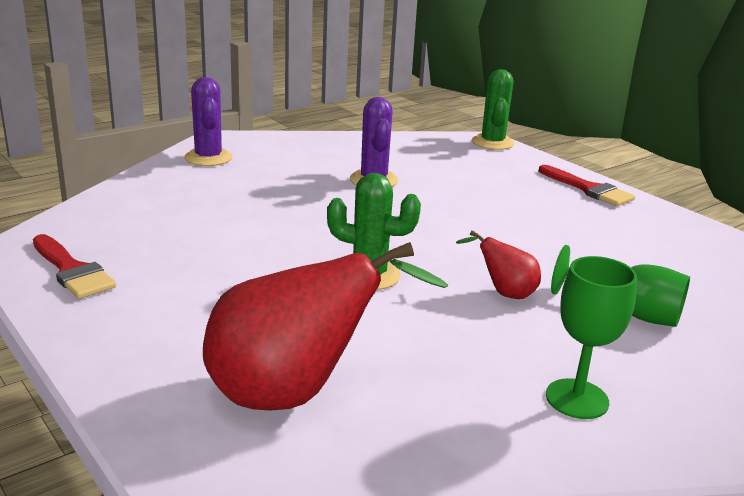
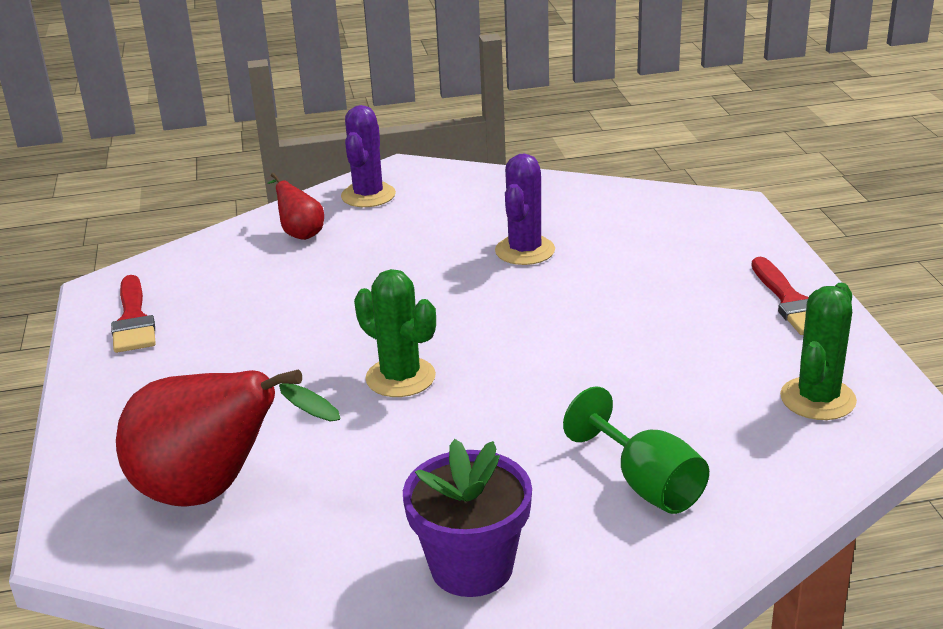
camera: 30 degrees right, 5 degrees up
red pear [456,230,541,299] -> red pear moved to [267,173,324,240]
green cactus [472,69,514,150] -> green cactus moved to [780,283,857,420]
green goblet [546,256,637,419] -> purple flower pot [403,439,532,597]

